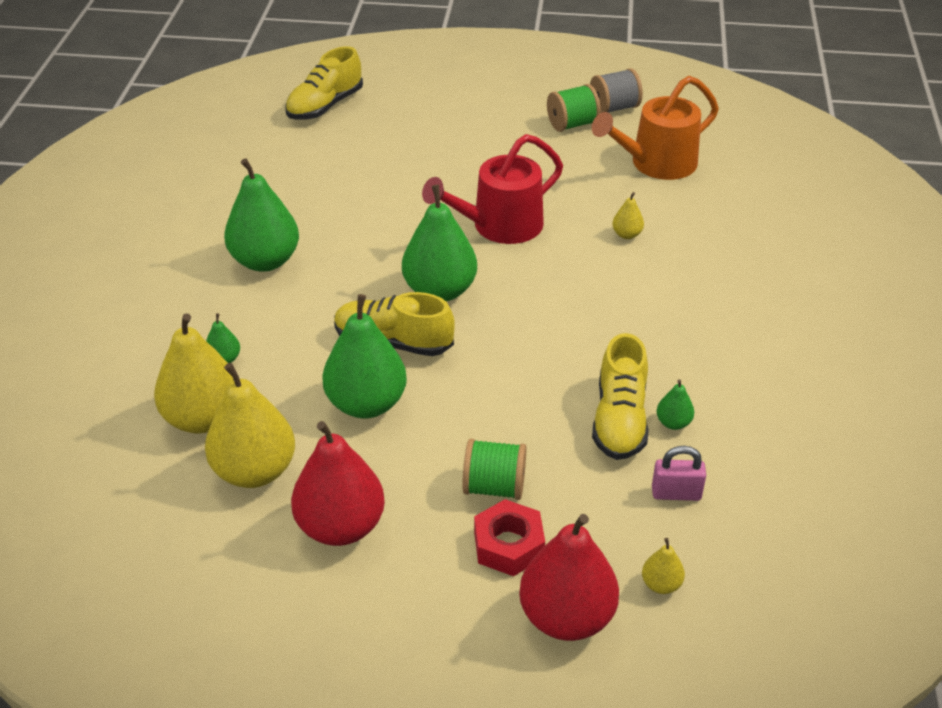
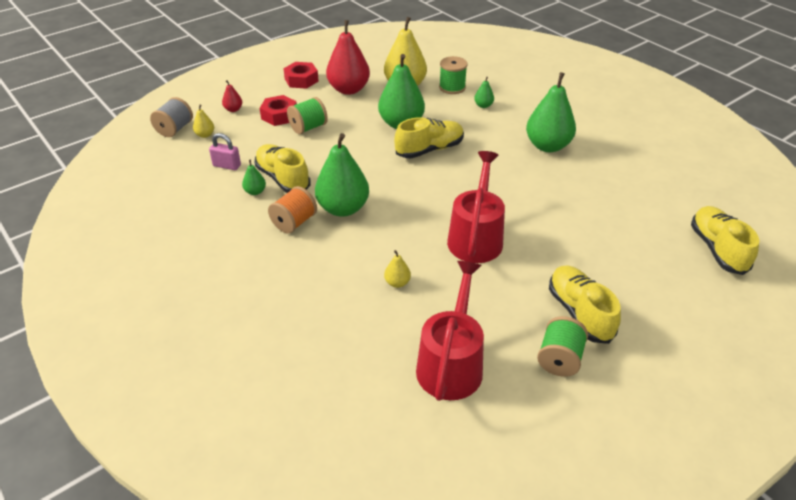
camera: 135 degrees right, 0 degrees up
yellow pear [154,313,233,434] -> green spool [439,56,468,94]
green pear [402,185,477,301] -> green pear moved to [315,133,369,217]
red pear [519,514,619,641] -> red pear [222,80,242,112], size x0.44
grey spool [590,68,643,113] -> grey spool moved to [150,97,193,137]
orange watering can [592,76,719,180] -> red watering can [416,261,484,401]
pink padlock [652,446,706,501] -> pink padlock turned 60 degrees clockwise [209,133,241,170]
none -> orange spool [268,186,317,233]
none -> red nut [283,62,319,89]
none -> yellow shoe [549,265,621,344]

